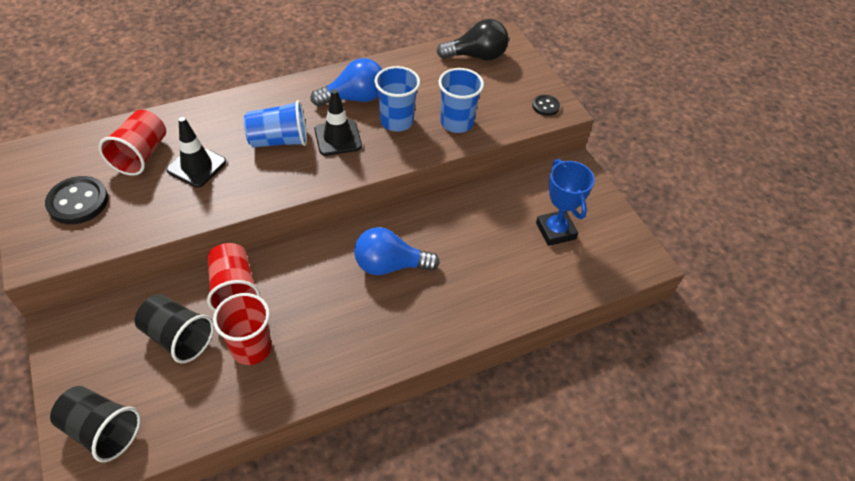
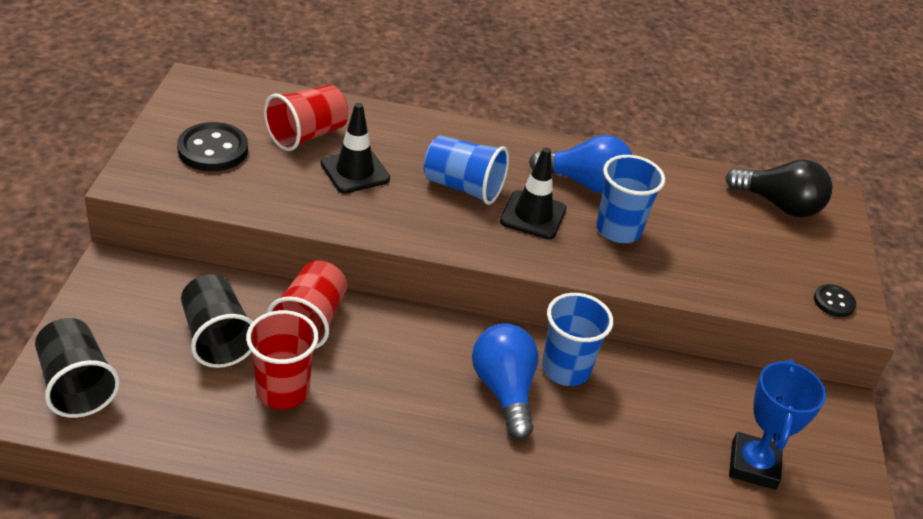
camera: 30 degrees right, 10 degrees down
blue light bulb [354,227,440,275] -> blue light bulb turned 45 degrees clockwise [472,324,538,439]
blue cup [439,68,484,133] -> blue cup moved to [542,293,613,386]

